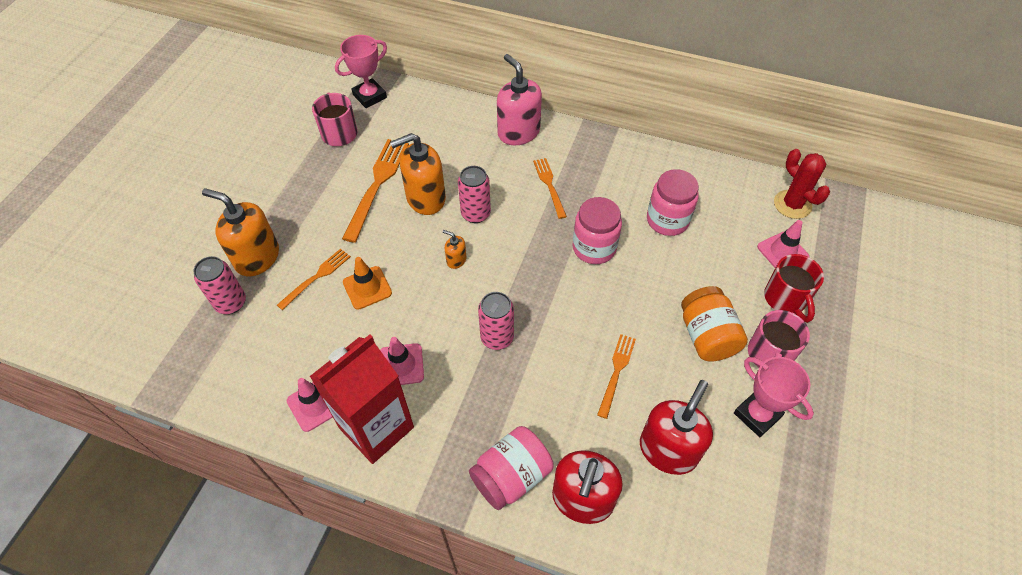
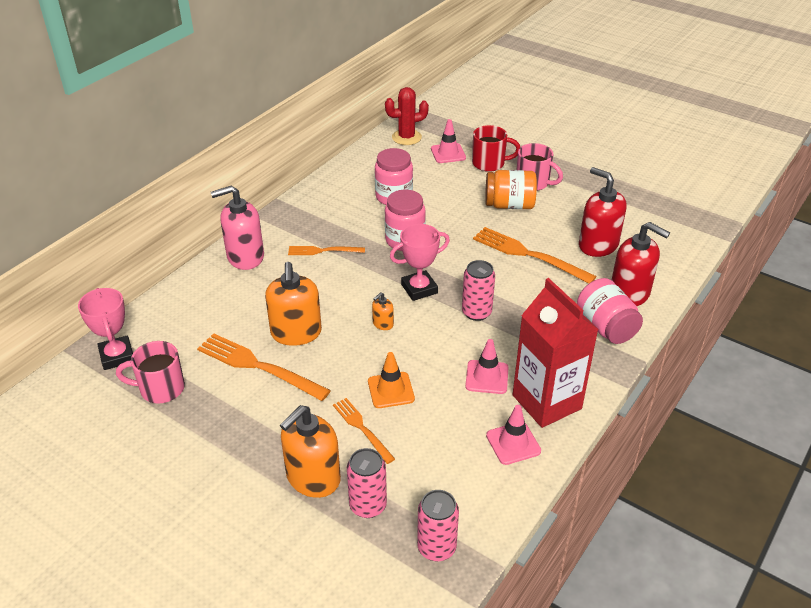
camera: 75 degrees left, 15 degrees down
pink can [458,166,491,223] -> pink can moved to [417,490,459,561]
orange fork [597,334,636,419] -> orange fork [473,227,597,283], size x1.70
pink trophy [734,357,814,437] -> pink trophy moved to [390,224,450,301]

